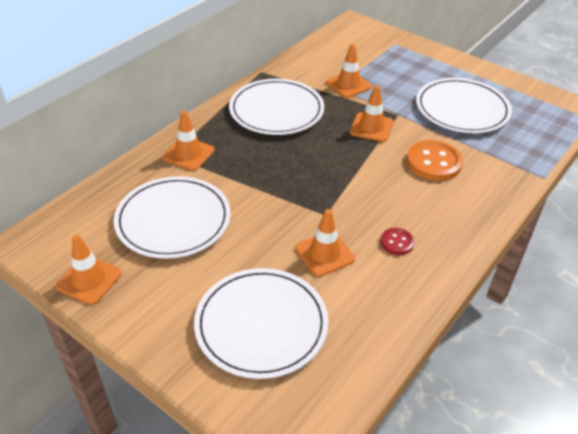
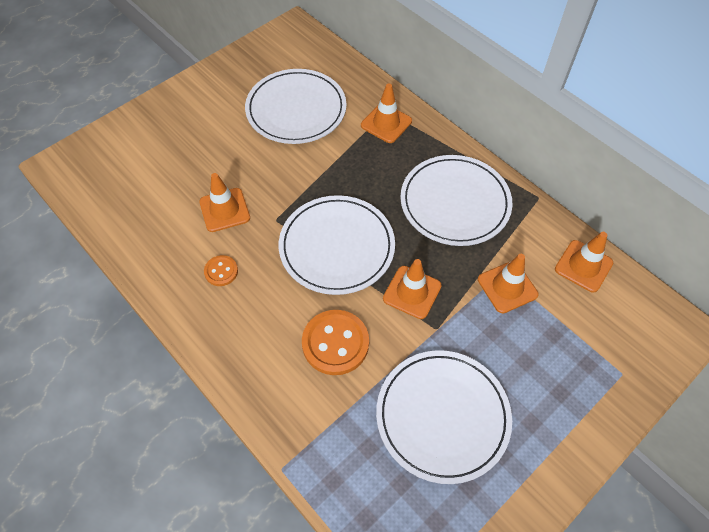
camera: 100 degrees right, 15 degrees up
orange traffic cone [56,235,122,305] -> orange traffic cone moved to [555,232,613,292]
white plate [194,268,328,379] -> white plate moved to [279,195,395,295]
red button [381,228,414,255] -> orange button [204,255,238,286]

